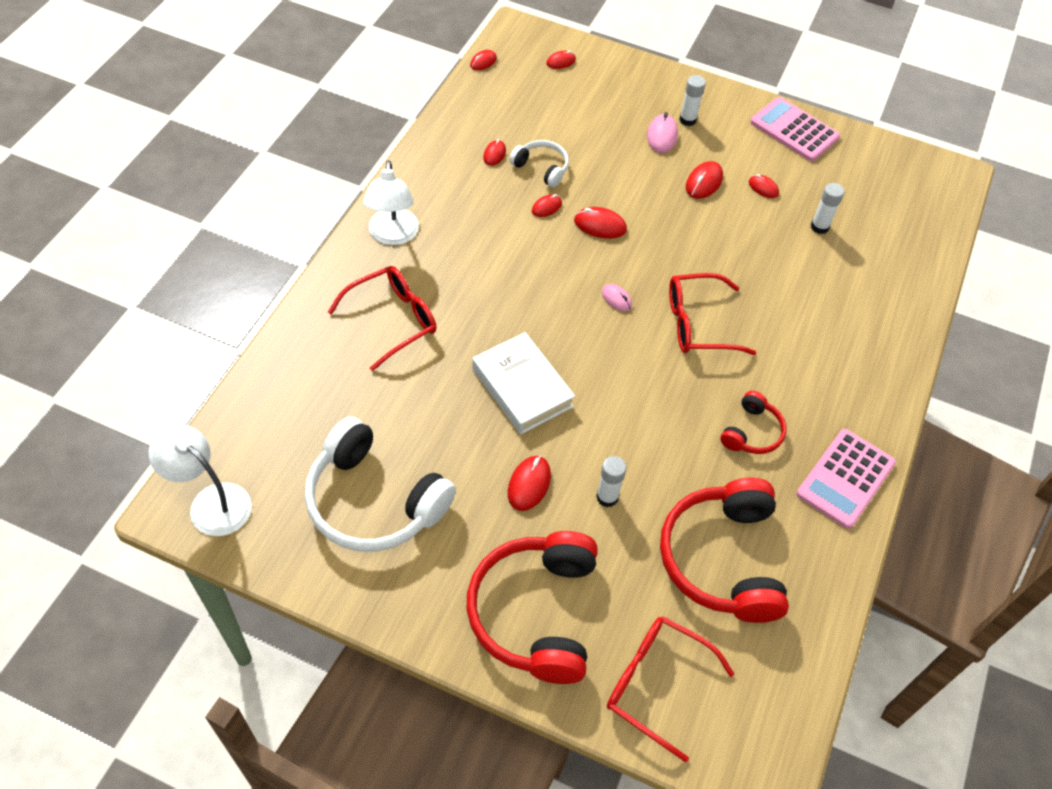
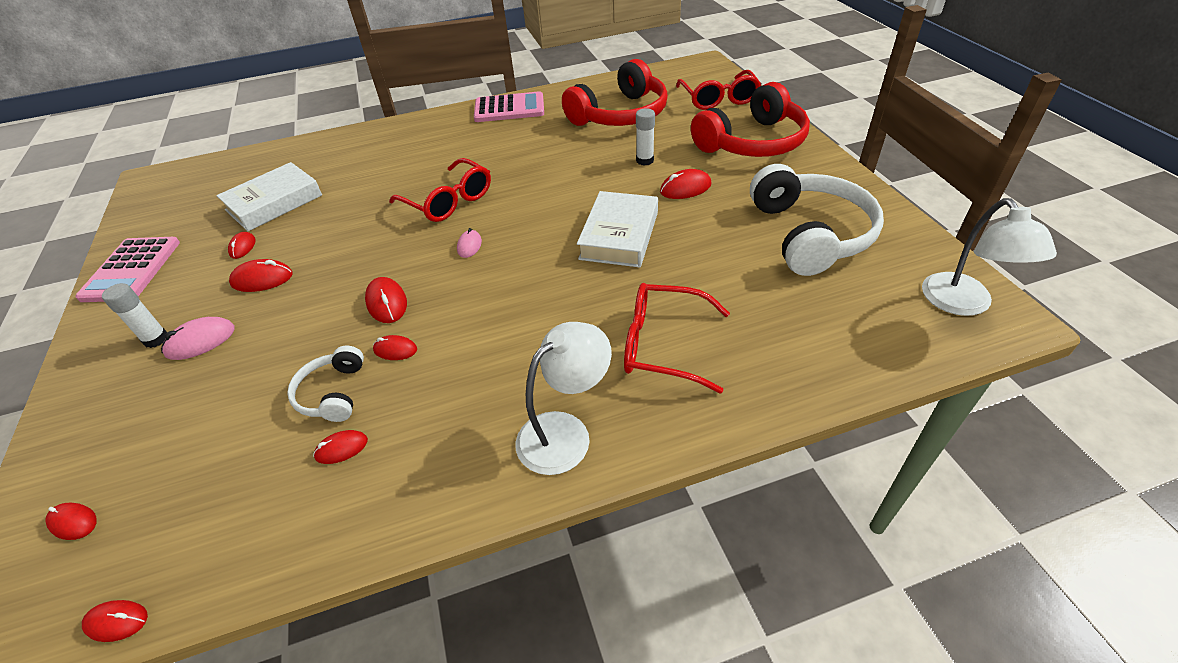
camera: 125 degrees left, 10 degrees down
red headphones [720,391,786,454] -> none
white glue stick [811,183,844,234] -> white book [216,162,322,231]

